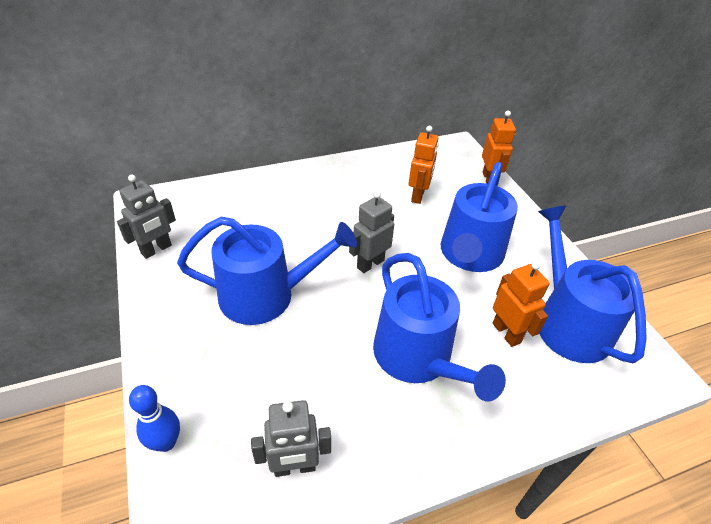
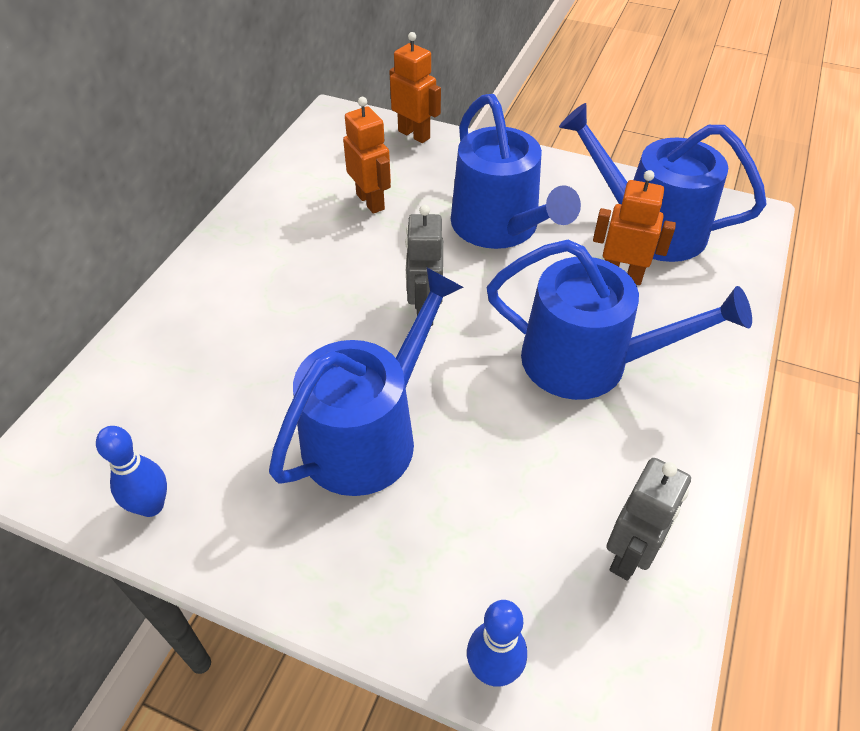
camera: 45 degrees left, 5 degrees up
grey robot [117,175,176,259] -> blue bowling pin [96,426,167,517]

